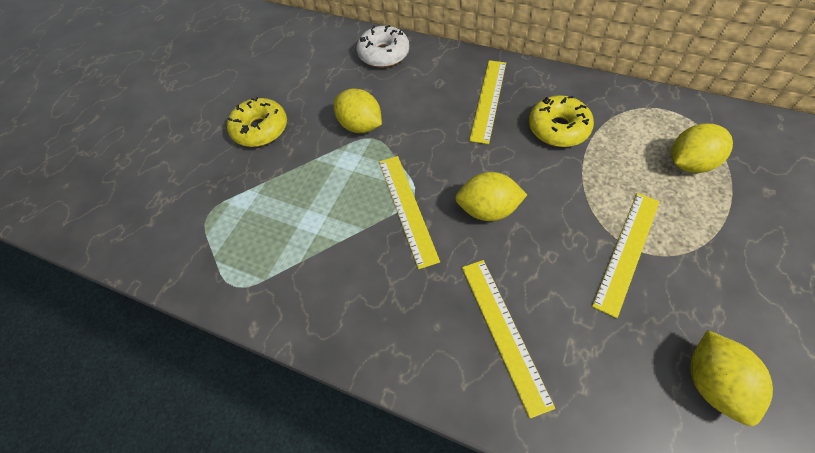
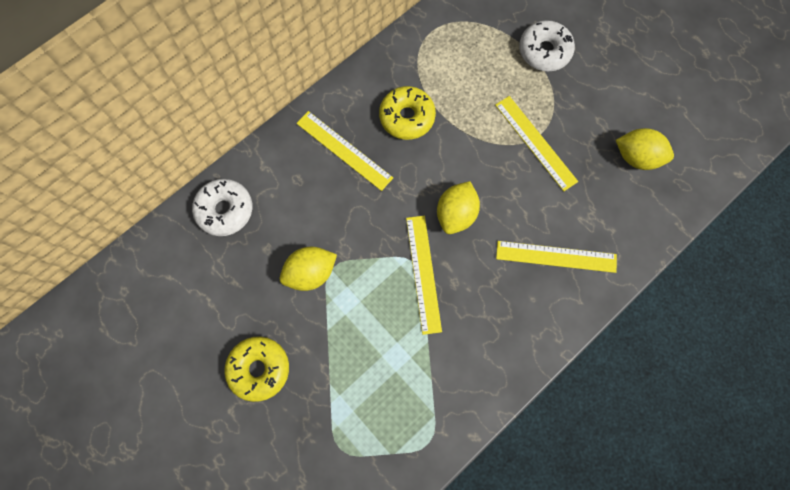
camera: 70 degrees left, 15 degrees up
yellow ruler [379,156,440,269] -> yellow ruler turned 75 degrees clockwise [406,216,442,335]
yellow lemon [671,124,733,173] -> none
none -> white donut [519,20,575,71]

